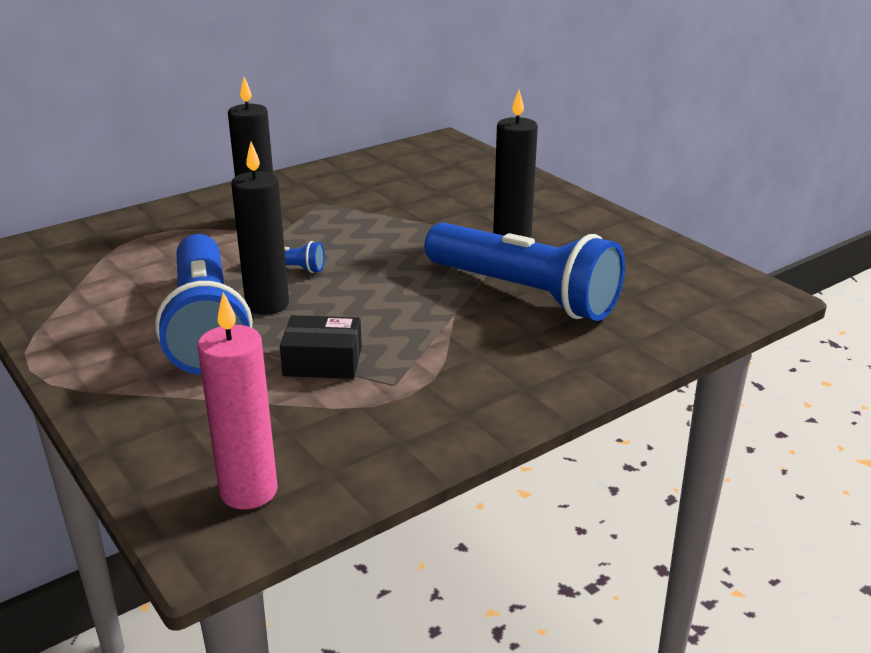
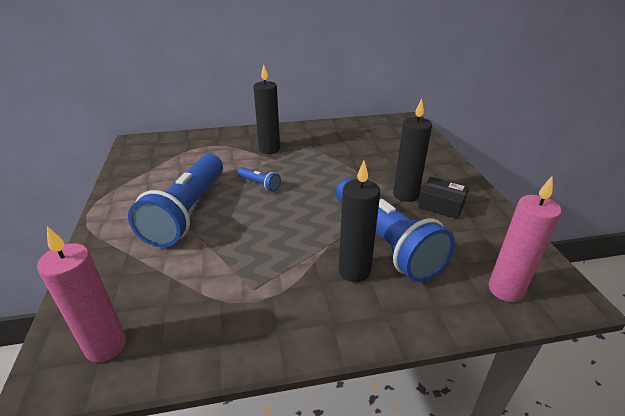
camera: 25 degrees right, 5 degrees up
black candle [231,142,289,315] -> black candle moved to [339,161,380,282]
black box [280,315,362,379] -> black box moved to [418,177,469,219]
none -> pink candle [489,176,562,302]

